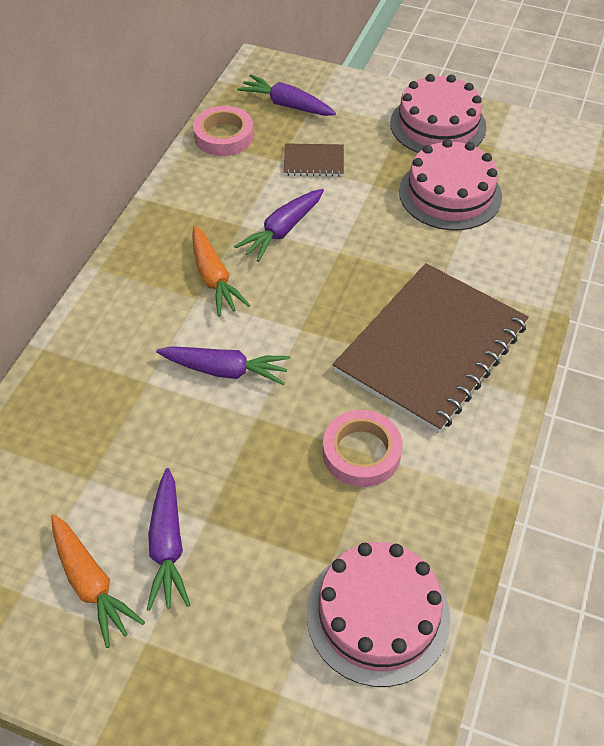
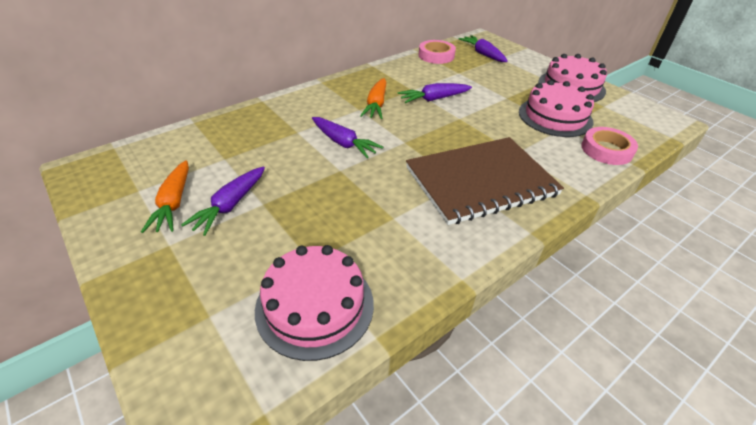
camera: 30 degrees right, 10 degrees down
brown notebook [283,143,344,177] -> none
pink tape [323,410,403,487] -> pink tape moved to [581,127,638,165]

